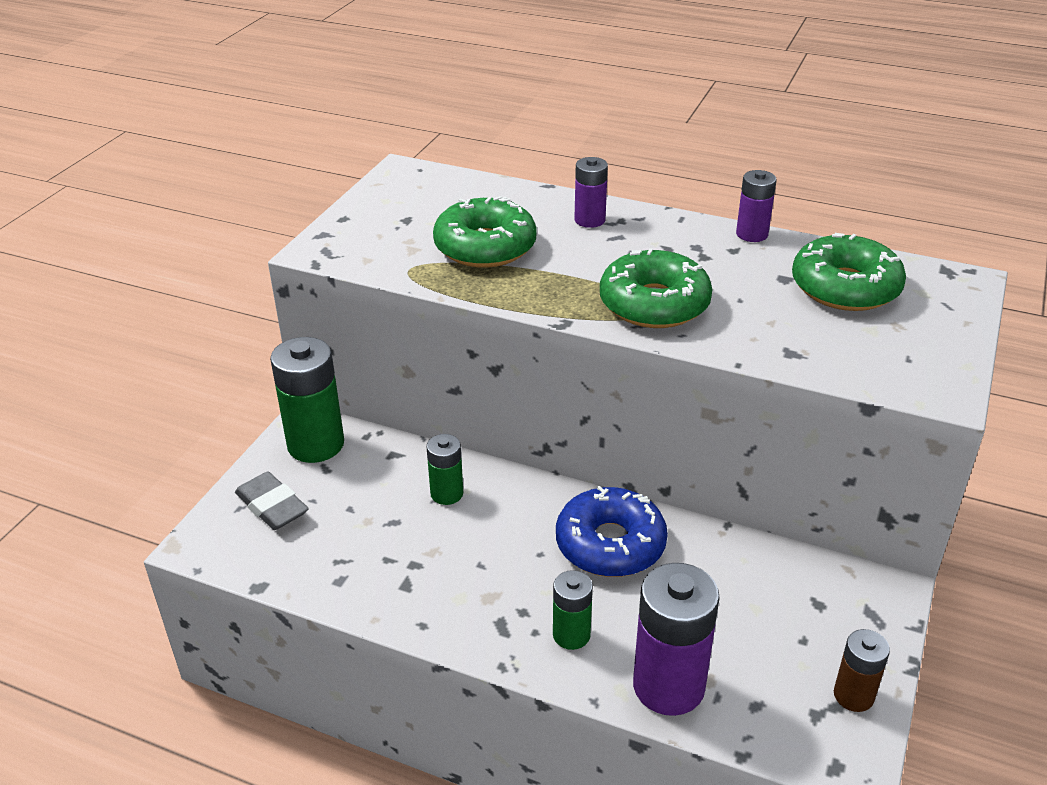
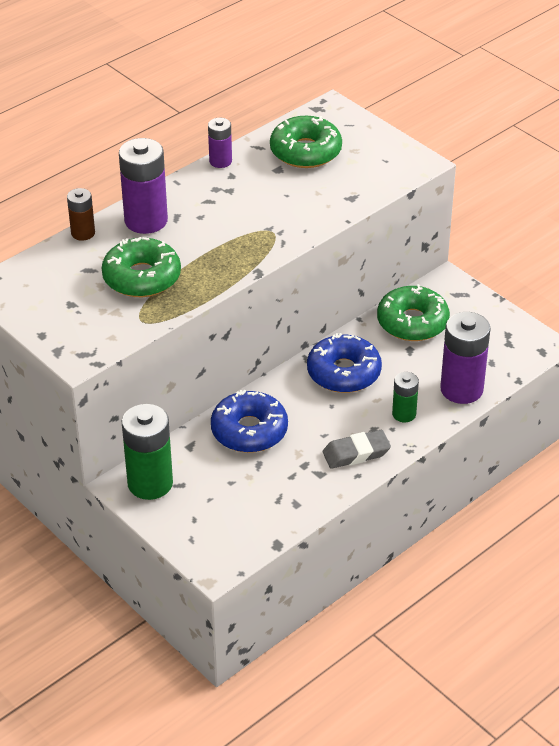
camera: 65 degrees left, 5 degrees up
grey eraser [235,472,309,530] -> grey eraser moved to [323,430,391,469]
green battery [426,434,463,505] -> blue donut [211,390,288,453]
purple battery [574,157,608,228] -> purple battery [119,138,168,234], size x1.82
green donut [600,248,712,328] -> green donut moved to [377,284,450,341]
brown battery [834,629,890,712] -> brown battery moved to [67,188,95,241]

